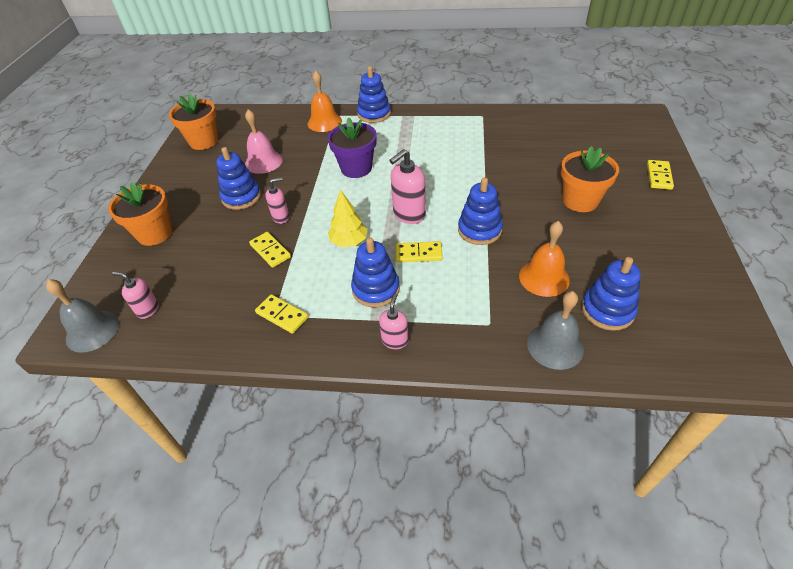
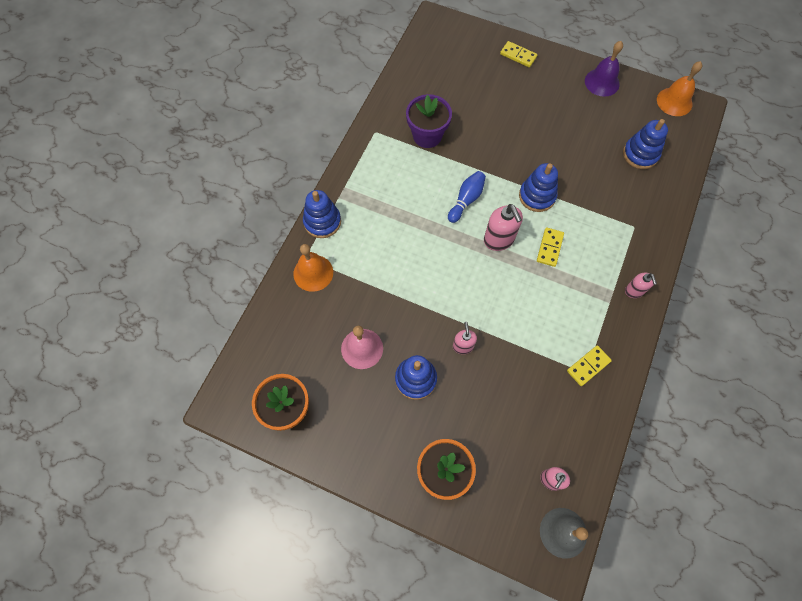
camera: 75 degrees left, 20 degrees up
yellow domino [249,232,291,268] -> none
purple flower pot [327,117,377,178] -> purple flower pot moved to [406,94,452,148]
yellow tree [328,190,368,247] -> none
blue stacking toy [351,237,400,308] -> none
pink soap dispenser [379,294,409,349] -> pink soap dispenser turned 135 degrees counterclockwise [625,272,657,298]
orange bell [519,221,570,297] -> orange bell moved to [657,61,703,116]
grey bell [527,291,584,370] -> none
orange flower pot [561,146,619,212] -> none
none -> blue bowling pin [448,171,486,223]
none -> purple bell [585,41,623,97]

